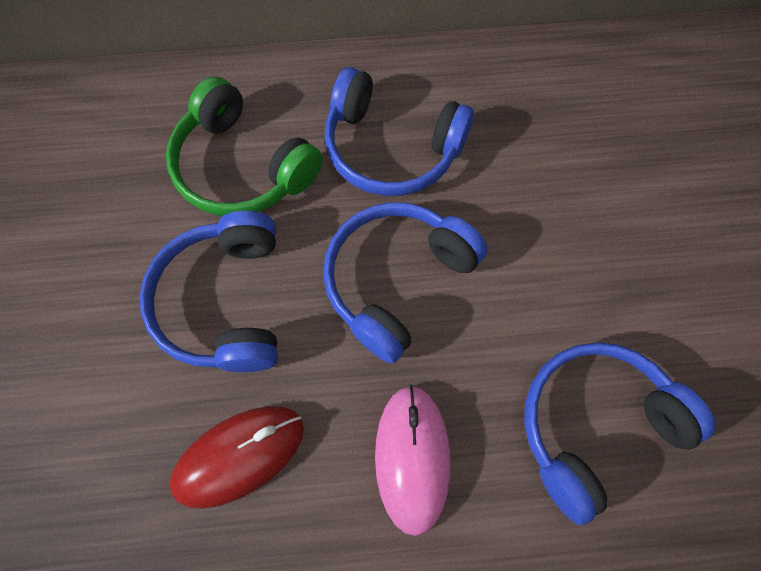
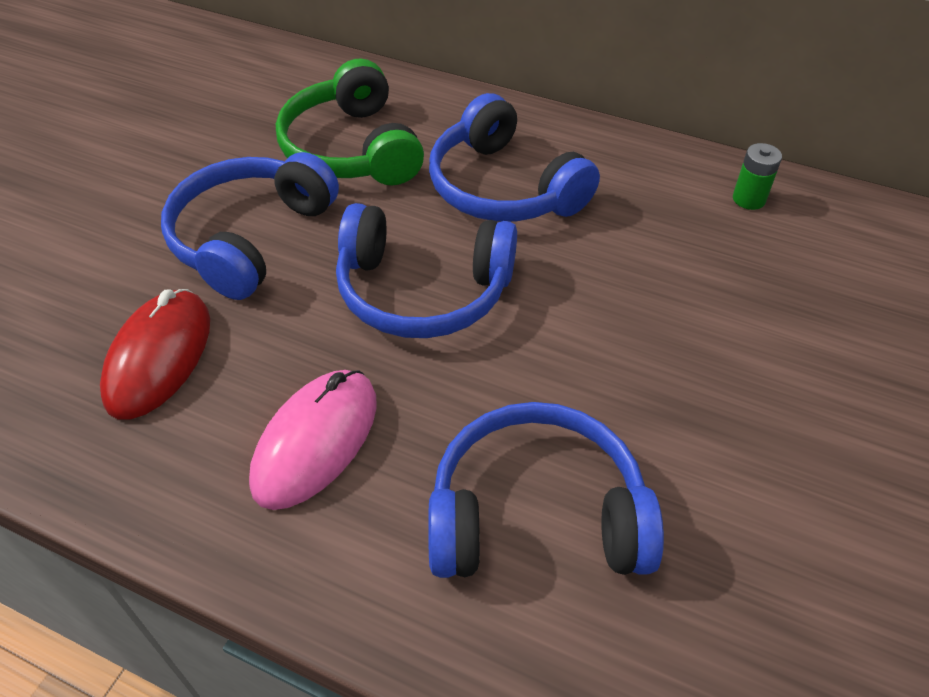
camera: 30 degrees right, 20 degrees down
red mouse [169,406,304,508] -> red mouse turned 75 degrees counterclockwise [100,289,210,419]
blue headphones [323,202,488,364] -> blue headphones turned 150 degrees counterclockwise [336,203,517,338]
none -> green battery [733,143,782,210]

